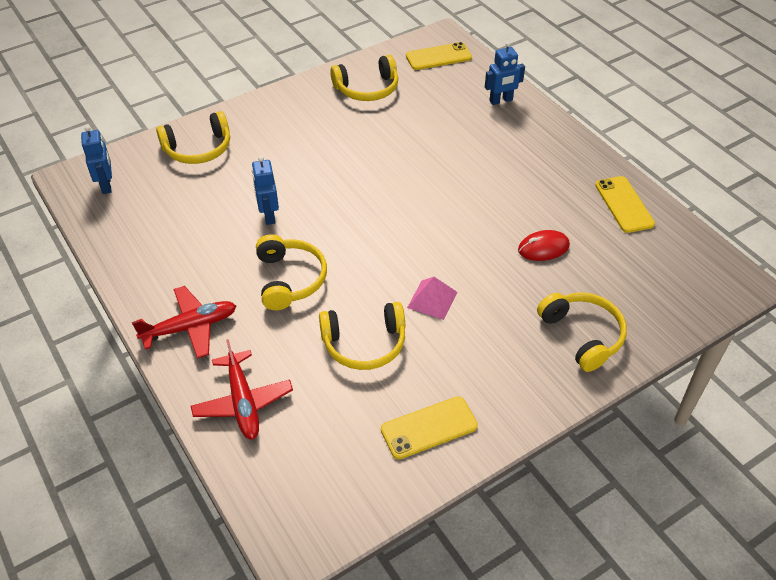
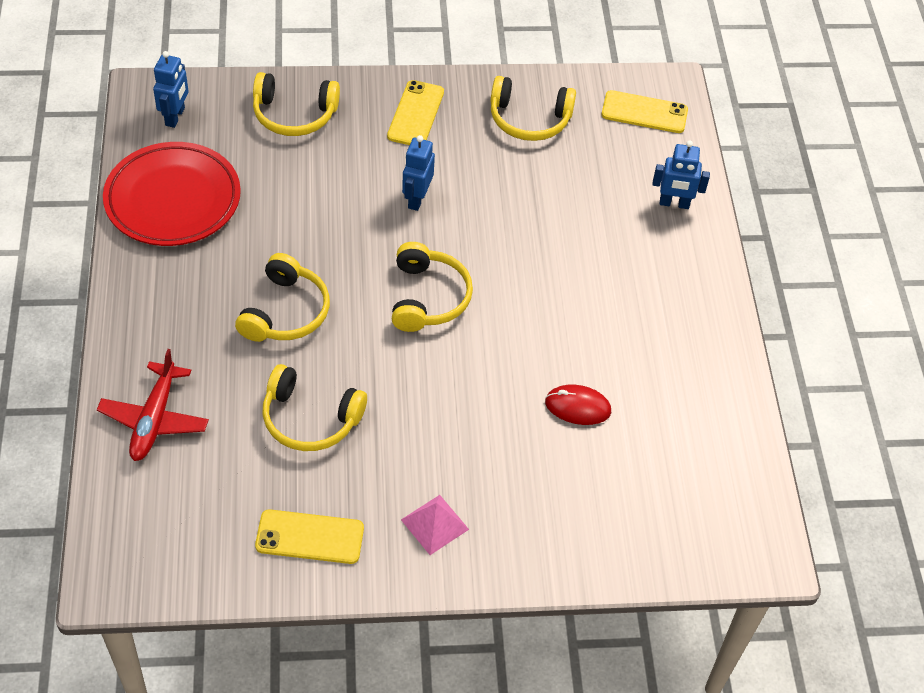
camera: 25 degrees right, 5 degrees up
red plane [132,286,236,359] -> none
blue robot [252,156,279,225] -> blue robot moved to [402,135,435,211]
pink pyramid [407,277,457,320] -> pink pyramid moved to [401,495,469,555]
yellow headphones [537,292,627,372] -> yellow headphones moved to [392,242,473,332]
yellow phone [595,176,655,233] -> yellow phone moved to [387,80,444,145]
none -> red plate [103,142,241,246]

